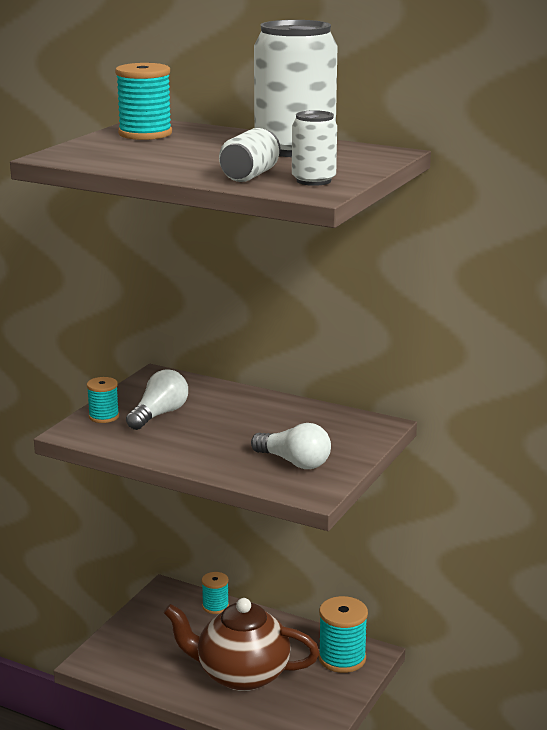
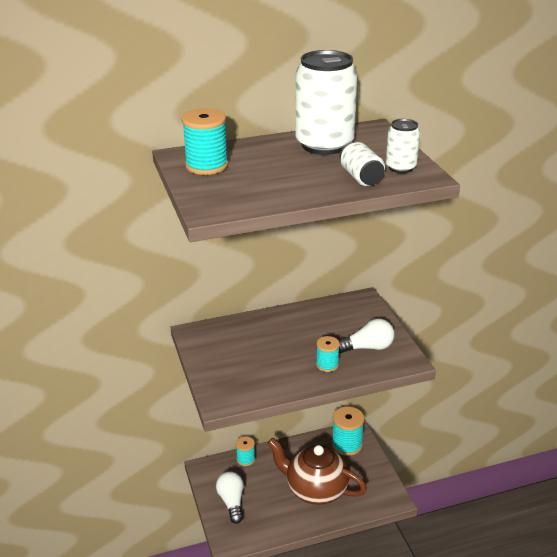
camera: 45 degrees left, 10 degrees up
turquoise spool [87,377,119,423] -> turquoise spool moved to [316,336,340,372]
white light bulb [126,369,188,430] -> white light bulb moved to [216,471,244,524]
brown teapot [164,598,319,691] -> brown teapot turned 60 degrees clockwise [268,438,367,505]

